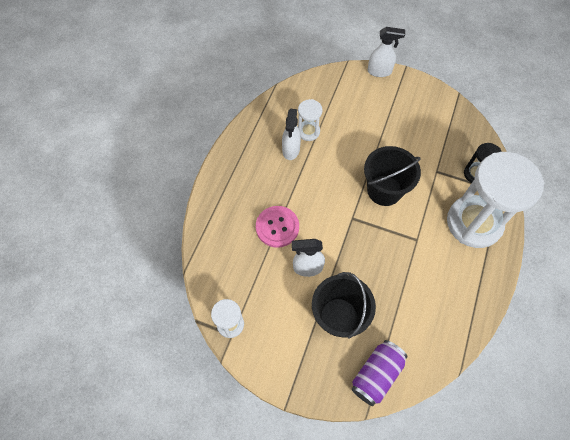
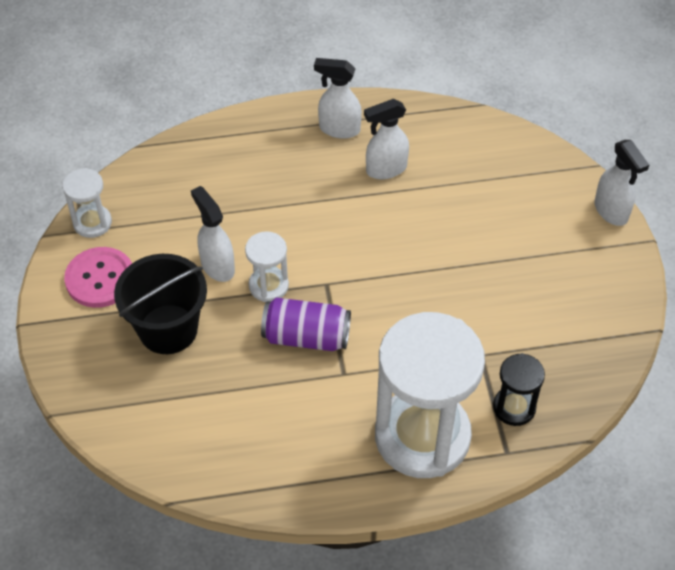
camera: 60 degrees right, 10 degrees down
pink button [256,206,299,248] -> pink button moved to [64,247,132,308]
white hourglass [298,99,322,141] -> white hourglass moved to [245,231,289,302]
purple can [352,340,407,406] -> purple can moved to [261,297,351,351]
black bucket [364,146,421,206] -> none
none -> white spray bottle [314,58,362,139]

